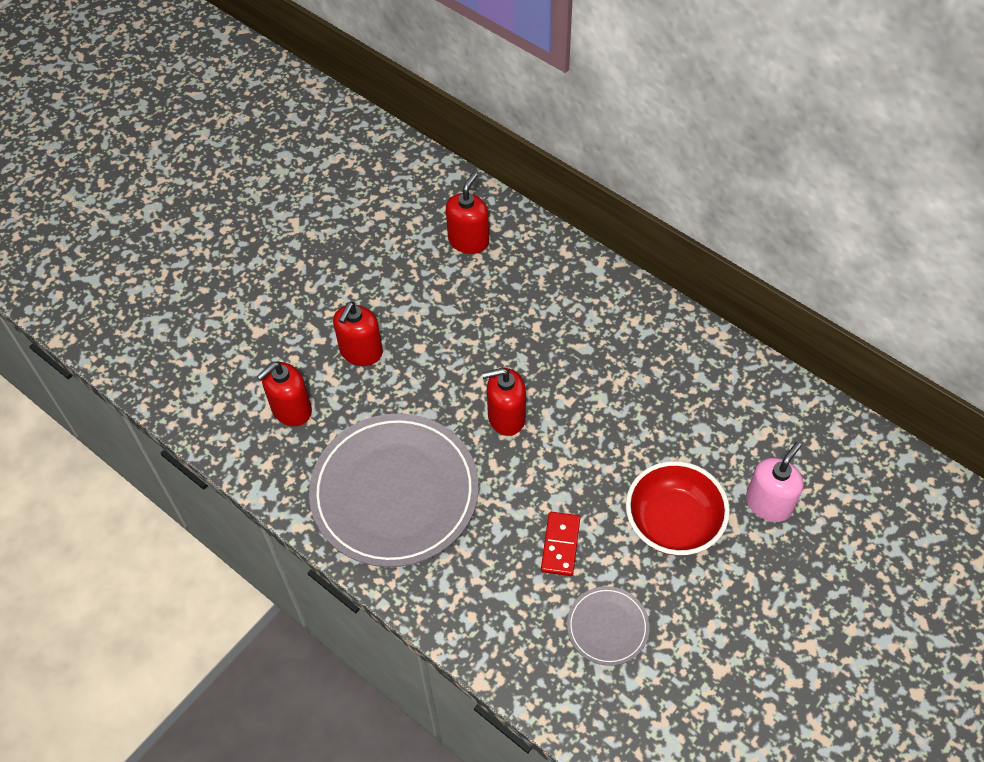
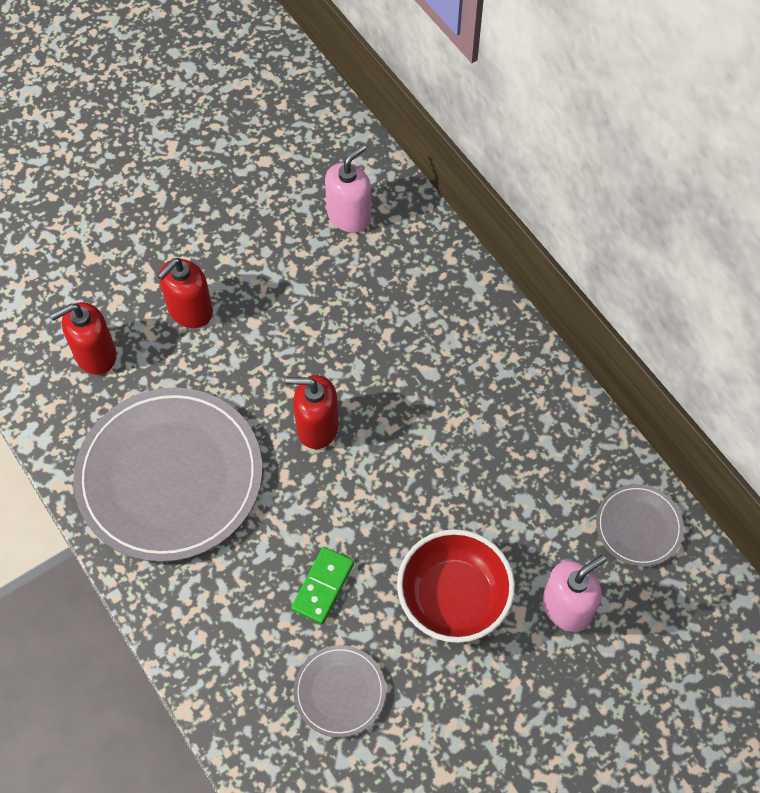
camera: 15 degrees right, 5 degrees up
red soap dispenser [446,172,489,254] -> pink soap dispenser [325,144,371,233]
red domino [541,512,580,576] -> green domino [291,547,354,624]
none -> grey plate [596,484,684,566]

